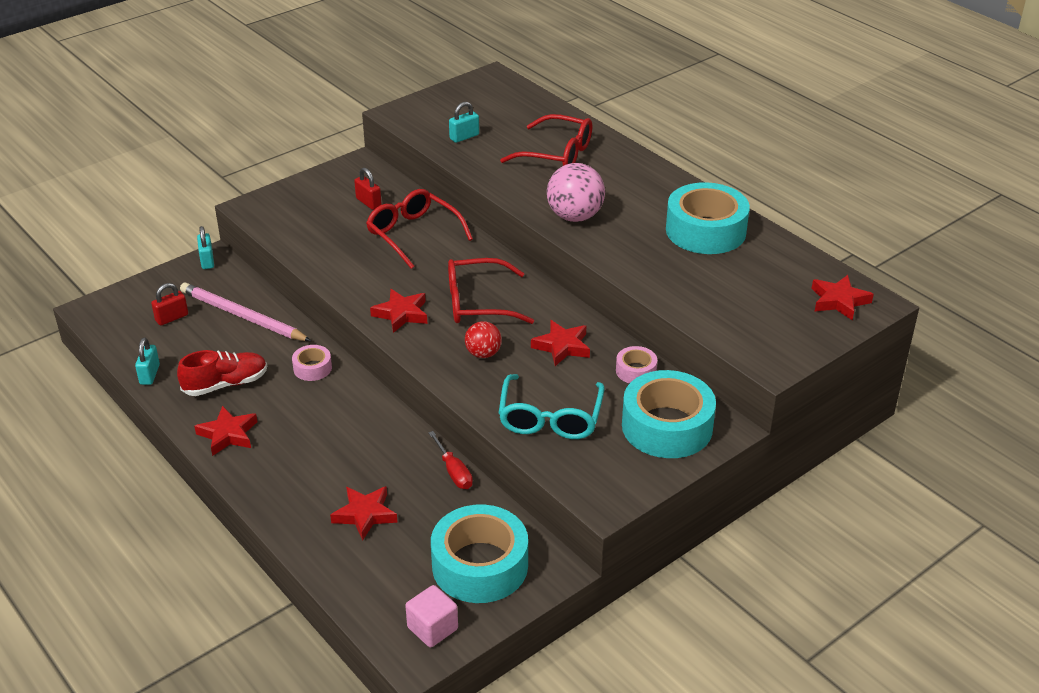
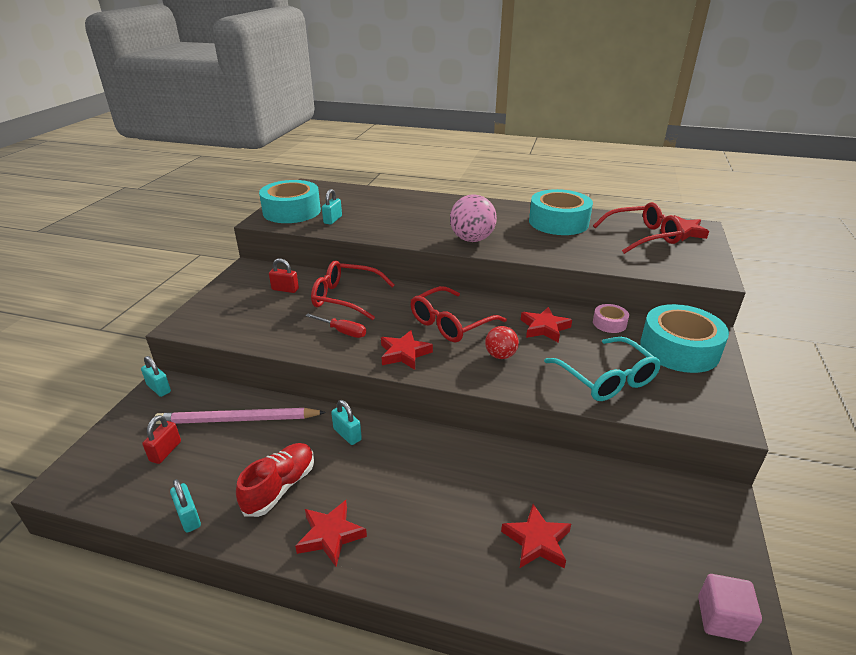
camera: 35 degrees left, 5 degrees down
pink tape [292,345,332,381] -> turquoise padlock [331,400,362,445]
red screwdriver [428,431,473,489] -> red screwdriver moved to [305,314,366,338]
turquoise tape [431,504,528,603] -> turquoise tape moved to [259,180,321,223]
red glasses [500,114,592,166] -> red glasses moved to [593,202,682,254]

